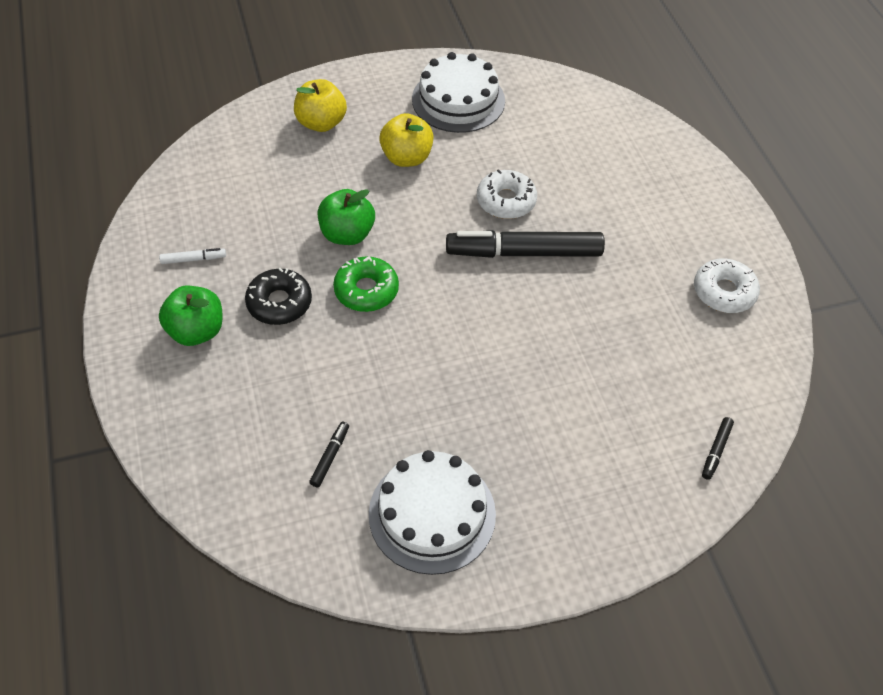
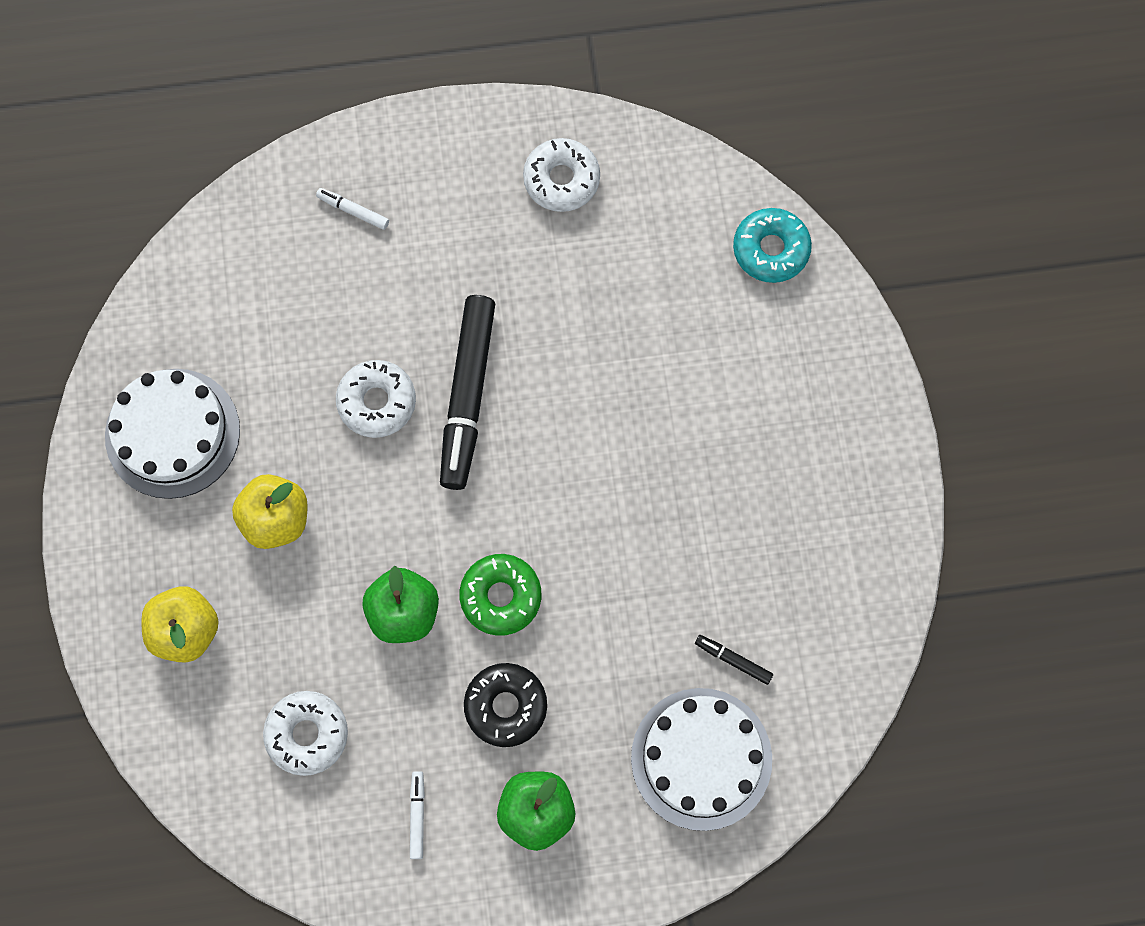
camera: 80 degrees left, 20 degrees up
white cake [369,450,496,575] -> white cake moved to [631,688,772,831]
black marker [702,417,734,480] -> turquoise donut [733,208,812,283]
none -> white donut [263,691,348,776]
none -> white marker [316,188,389,230]

